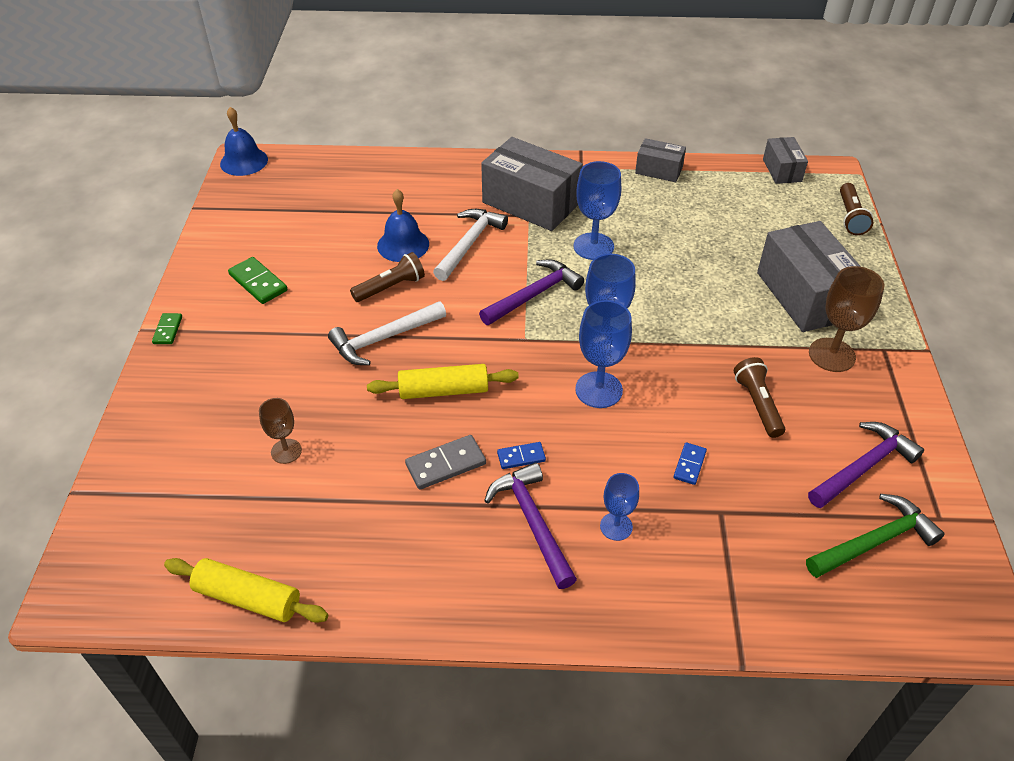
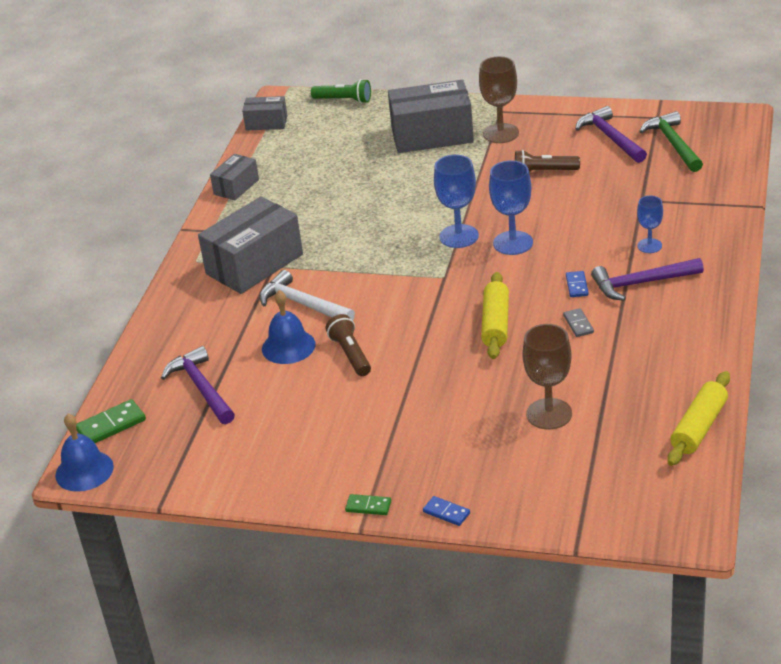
camera: 75 degrees left, 10 degrees down
green domino [228,257,287,304] -> green domino moved to [76,399,146,443]
brown goblet [259,398,302,464] -> brown goblet [522,324,572,430], size x1.65
white hammer [328,301,446,365] -> none
grey domino [405,435,486,490] -> grey domino [563,308,594,337], size x0.62
purple hammer [479,259,584,325] -> purple hammer moved to [161,346,235,424]
blue goblet [574,161,621,260] -> none
blue domino [674,442,707,485] -> blue domino moved to [423,496,470,526]
brown flashlight [840,183,873,235] -> green flashlight [311,79,371,104]

